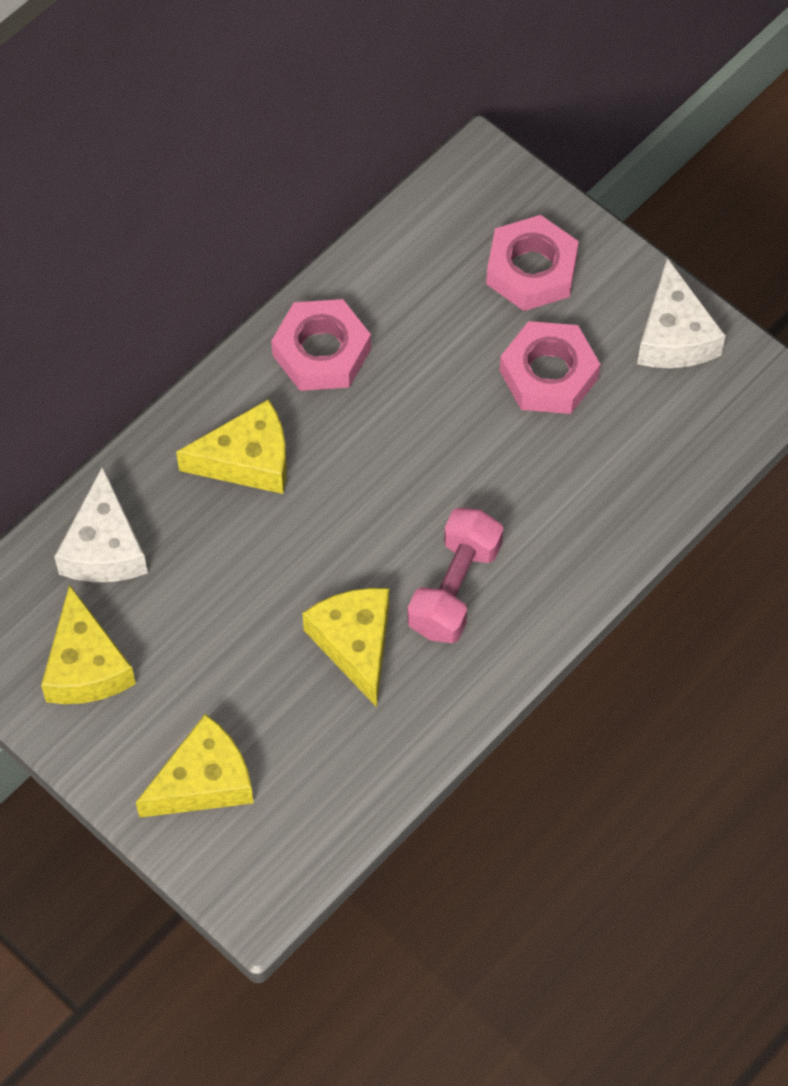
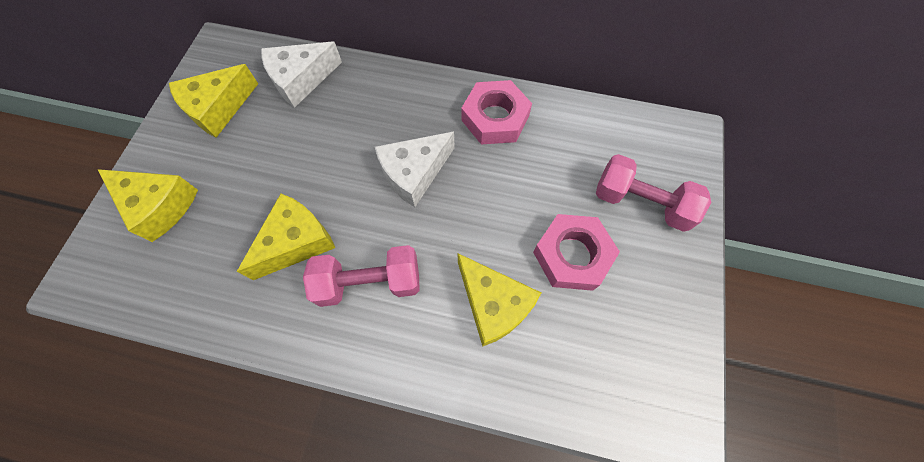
camera: 60 degrees right, 5 degrees up
yellow cheese [176,399,287,494] -> yellow cheese moved to [458,253,541,347]
pink nut [486,215,579,311] -> pink dumbbell [596,154,711,232]
white cheese [637,258,726,368] -> white cheese moved to [375,132,455,207]

